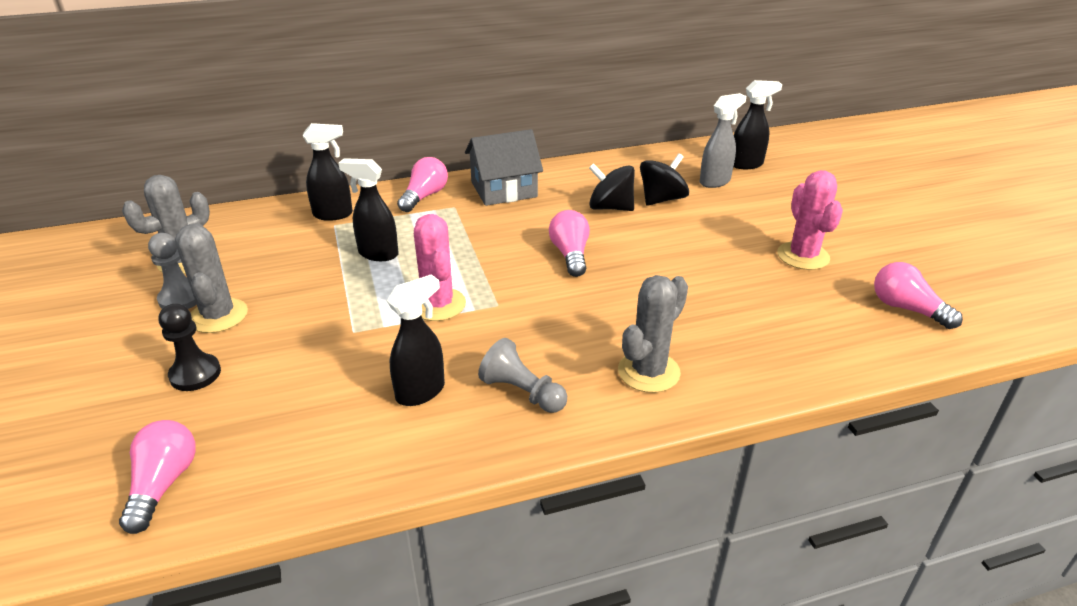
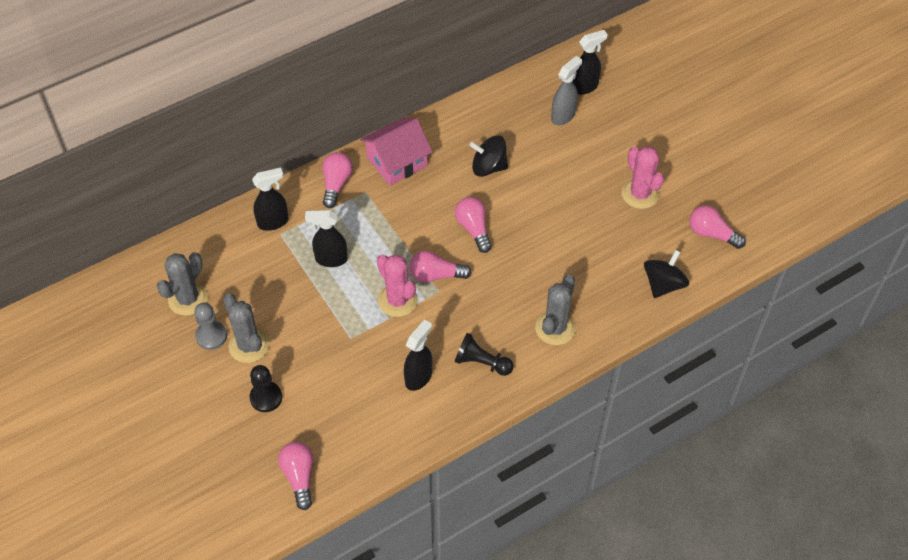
camera: 15 degrees left, 20 degrees up
grey house [465,129,543,206] -> pink house [360,117,433,186]
grey pawn [478,338,567,413] -> black pawn [455,333,514,376]
black spinning top [640,153,689,206] -> black spinning top moved to [644,250,689,298]
none -> pink light bulb [410,251,472,282]

